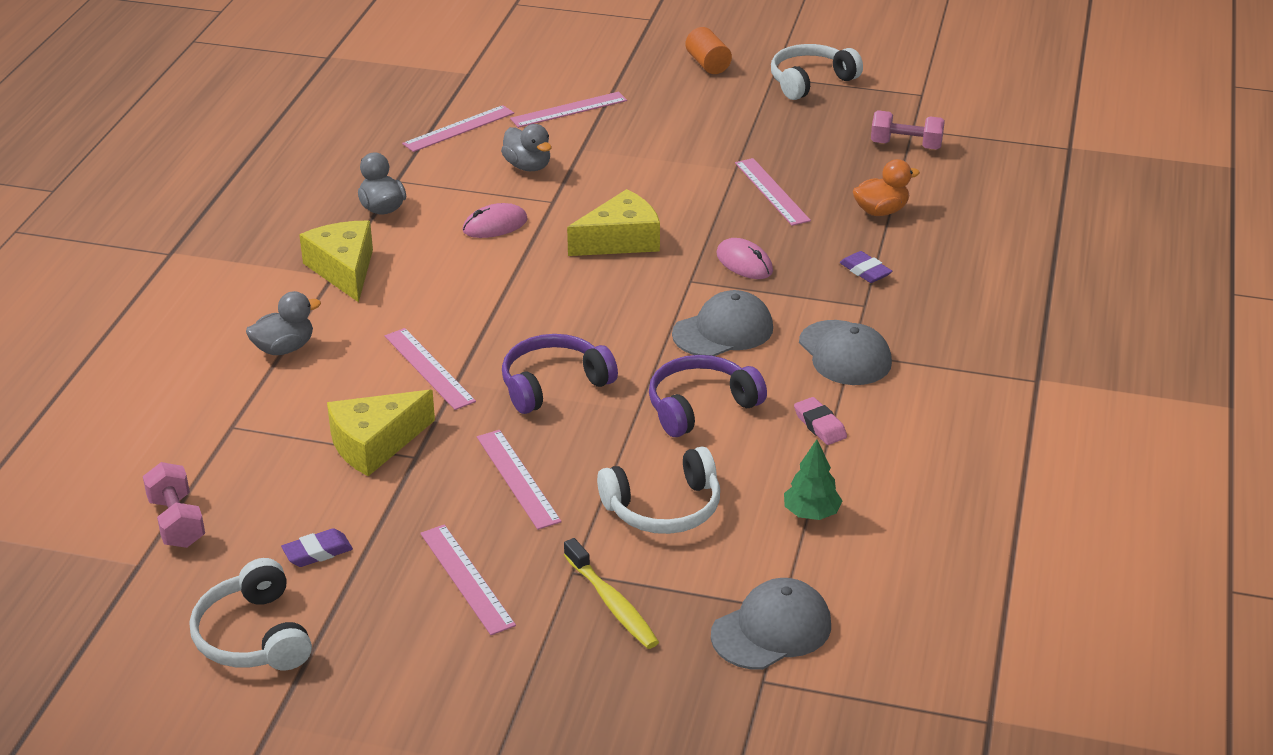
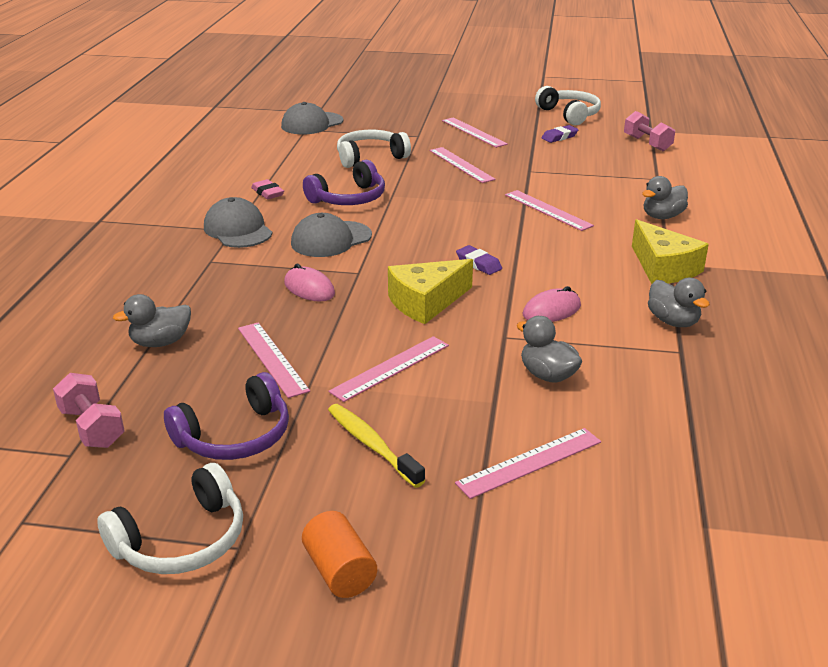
camera: 175 degrees right, 5 degrees down
yellow cheese [327,390,435,476] -> none
pink ruler [402,105,514,152] -> pink ruler moved to [328,336,449,402]
purple headphones [502,334,618,414] -> purple headphones moved to [164,372,289,460]
yellow toothbrush [564,538,659,649] -> yellow toothbrush moved to [328,404,425,488]
green tree [784,440,842,520] -> none
purple eraser [840,251,892,283] -> purple eraser moved to [456,245,502,275]
orange duck [853,159,920,216] -> grey duck [113,294,191,347]
pink dumbbell [871,110,945,149] -> pink dumbbell turned 45 degrees clockwise [53,373,125,448]

